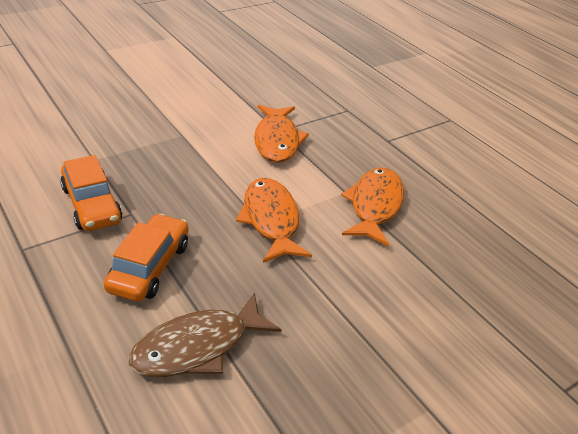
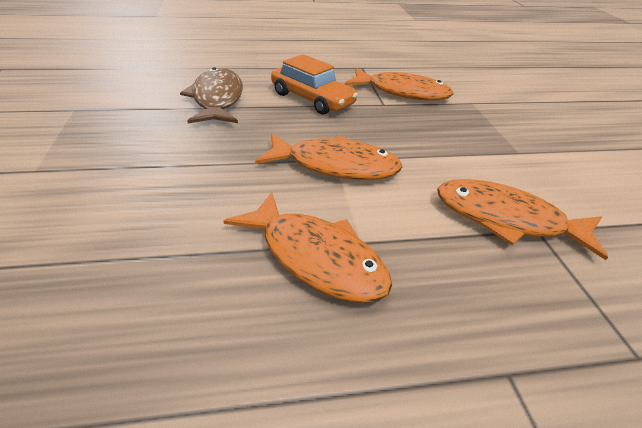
camera: 115 degrees right, 0 degrees up
orange car [60,155,122,231] -> orange fish [345,68,454,101]

